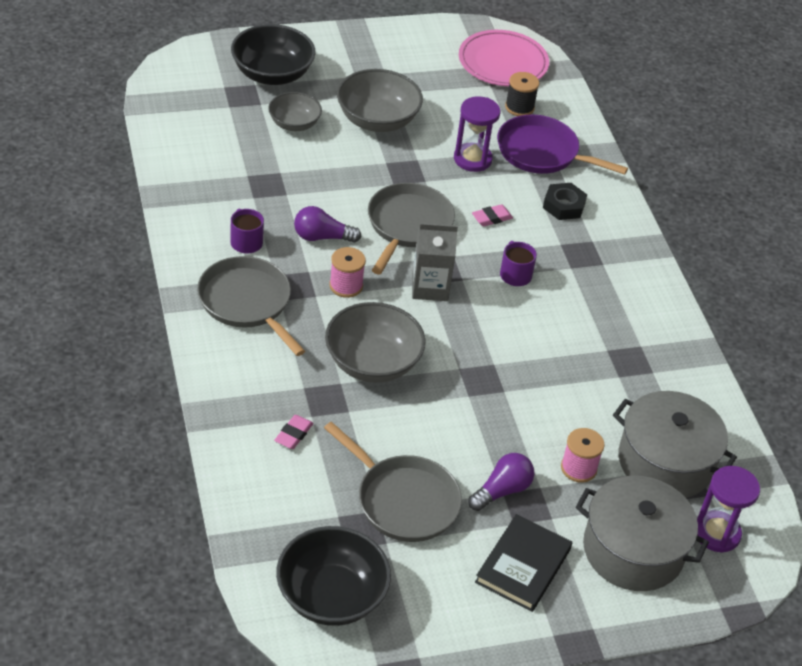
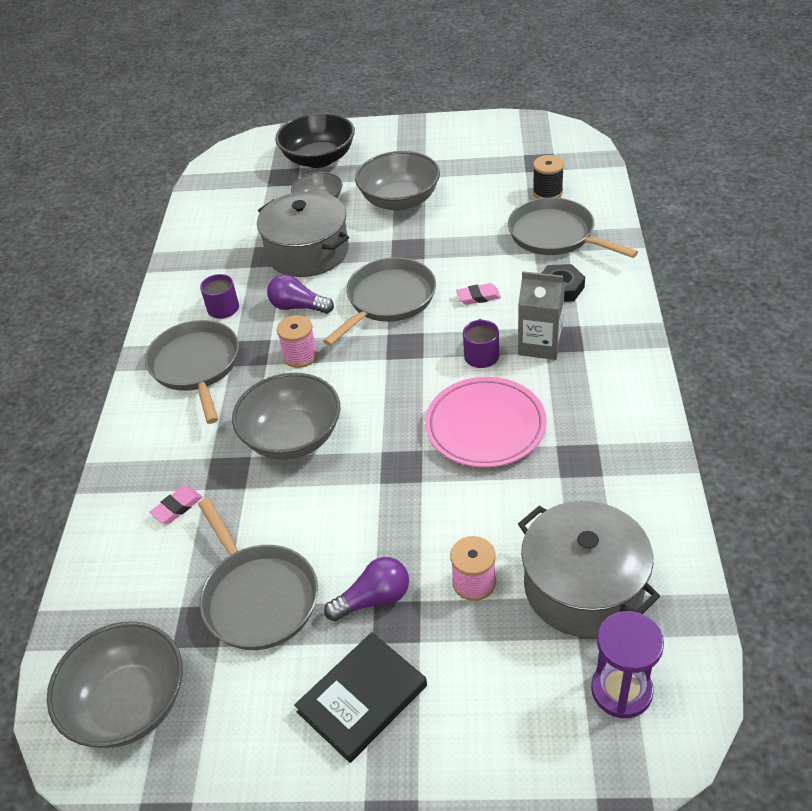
camera: 25 degrees right, 0 degrees up
black bowl [276,526,391,626] -> grey bowl [47,621,183,748]
grey carton [412,223,458,301] -> grey carton moved to [518,271,565,360]
purple hourglass [454,96,500,172] -> none
pink plate [459,30,549,86] -> pink plate moved to [425,377,547,468]
purple pan [497,115,628,175] -> grey pan [508,197,638,258]
grey pot [576,476,709,591] -> grey pot moved to [257,191,349,277]

